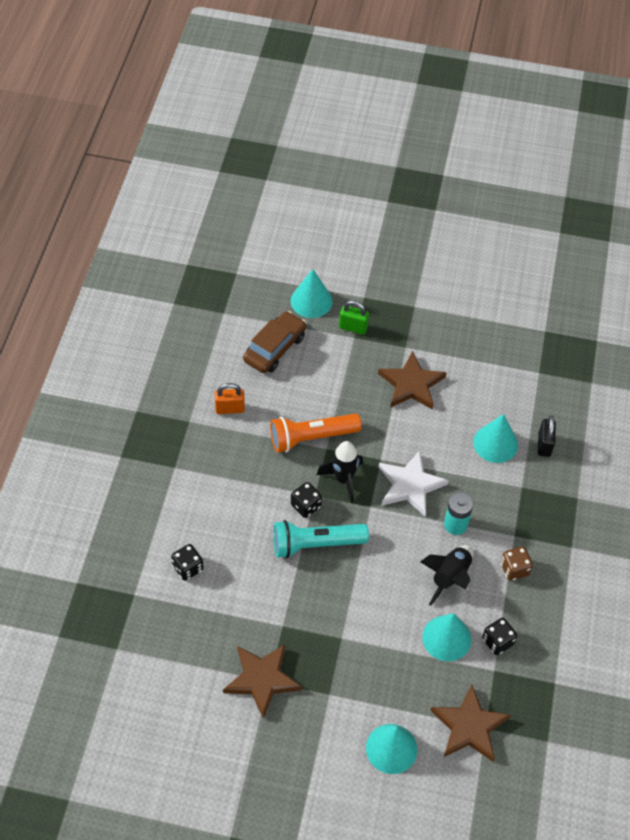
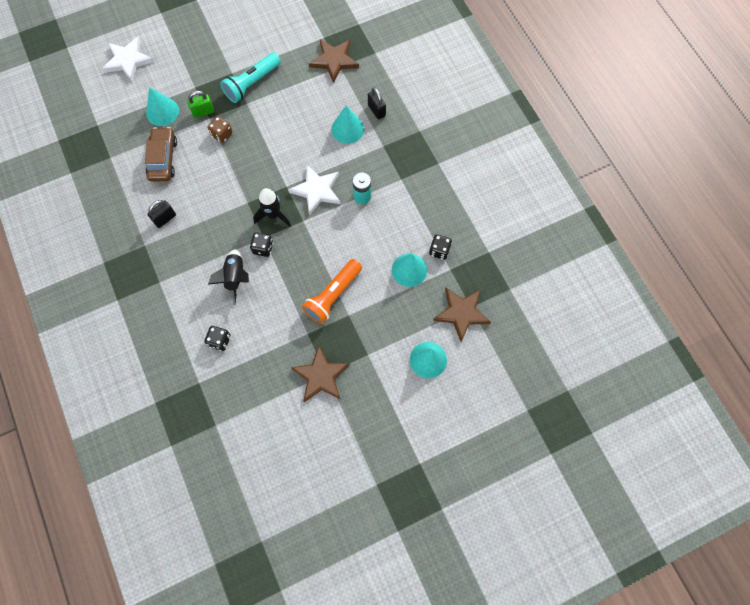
camera: 35 degrees left, 15 degrees up
orange padlock [215,383,245,414] -> black padlock [147,200,176,228]
orange flashlight [270,414,362,453] -> orange flashlight moved to [302,259,362,324]
turquoise flashlight [273,520,369,558] -> turquoise flashlight moved to [220,52,281,103]
brown star [378,351,447,410] -> brown star moved to [309,39,359,83]
black rocket [420,545,473,606] -> black rocket moved to [208,249,249,305]
brown dice [501,547,533,581] -> brown dice moved to [208,116,232,143]
none -> white star [102,37,154,81]

